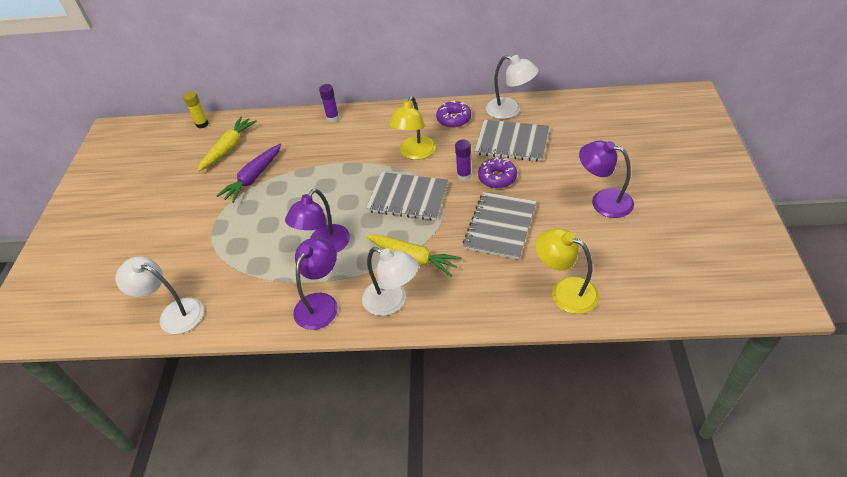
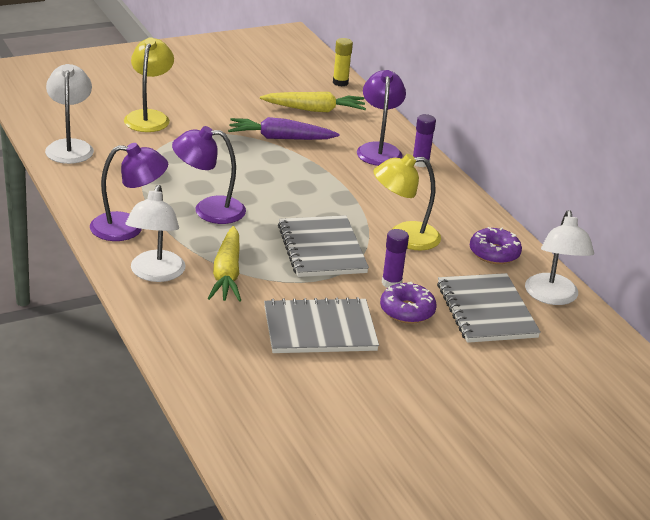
camera: 55 degrees right, 15 degrees down
yellow lamp [536,228,599,314] -> yellow lamp moved to [124,37,174,132]
purple lamp [579,141,634,218] -> purple lamp moved to [357,70,406,166]

